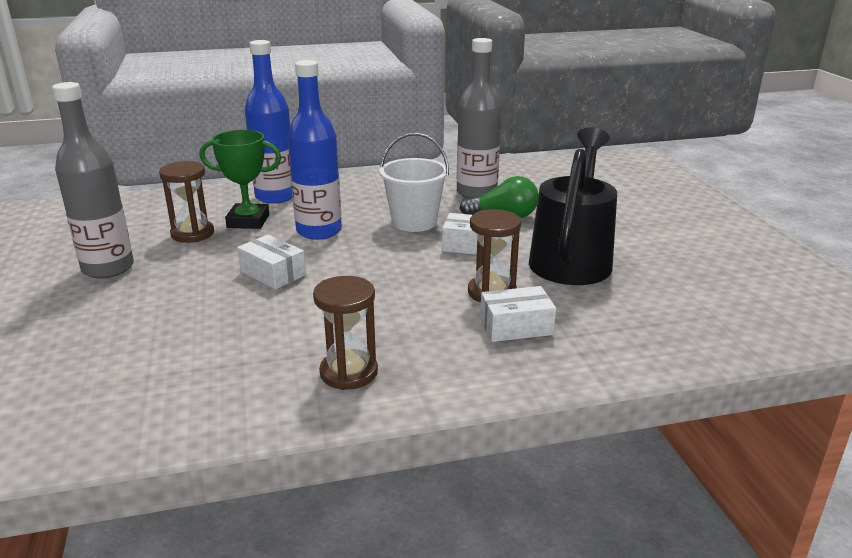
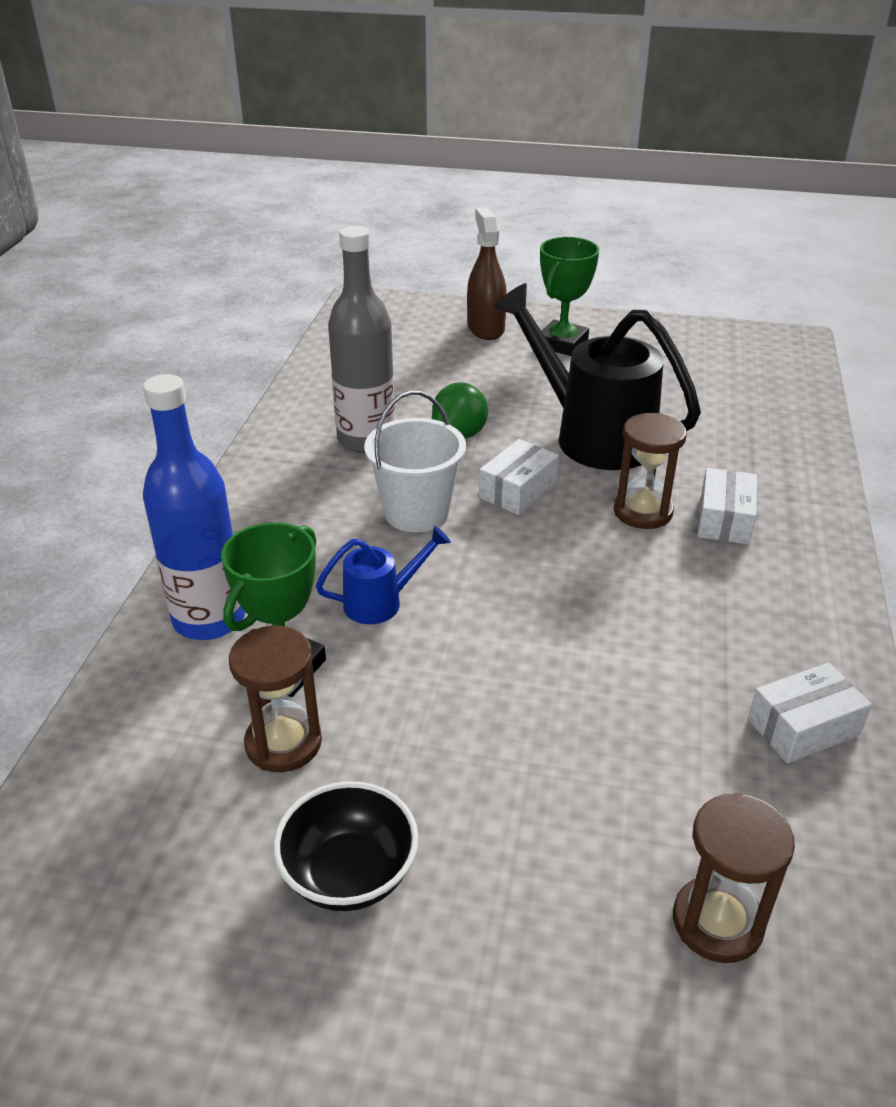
camera: 65 degrees left, 10 degrees up
grey bottle [52,82,134,279] -> black bowl [273,781,419,911]
white box [237,234,306,289] -> white box moved to [748,663,872,763]
blue bottle [288,60,342,240] -> blue watering can [316,526,451,624]
brown hourglass [313,276,378,390] -> brown hourglass moved to [673,793,795,963]
none -> brown spray bottle [467,207,507,340]
none -> green trophy [540,237,599,356]

